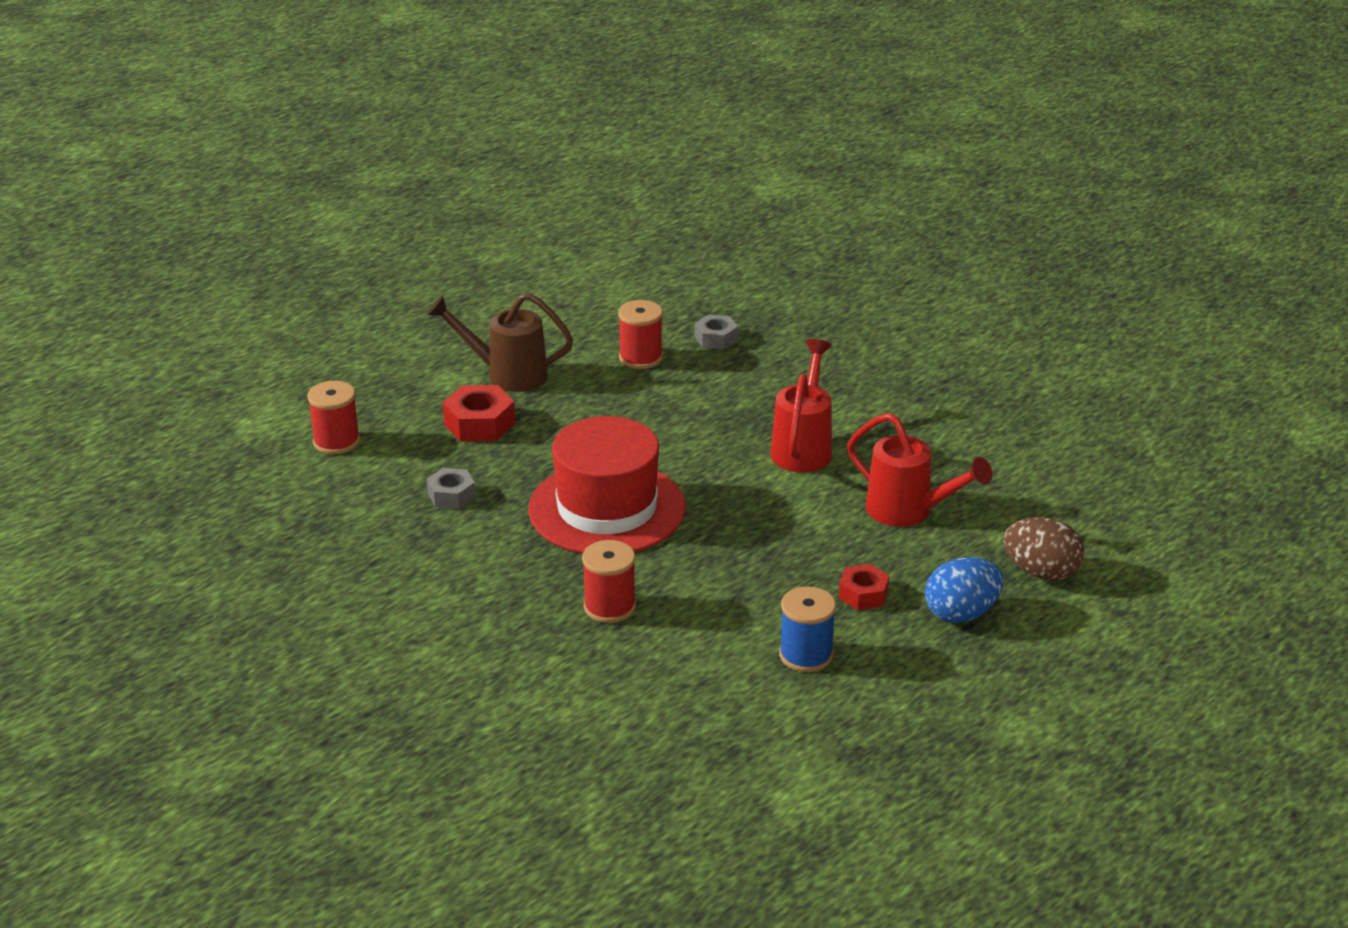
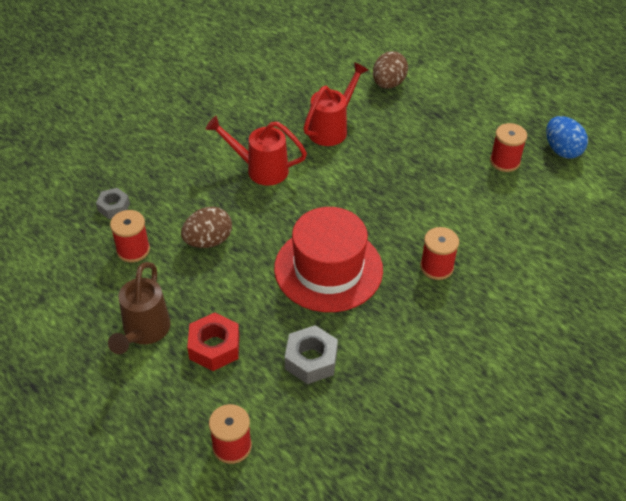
camera: 90 degrees left, 15 degrees up
grey nut [427,468,476,509] -> grey nut [285,325,338,384], size x1.53
blue spool [779,586,836,672] -> none
red nut [839,564,889,610] -> none
blue egg [925,557,1004,623] -> blue egg moved to [546,116,588,158]
none -> brown egg [181,207,232,248]
none -> red spool [490,123,527,172]

